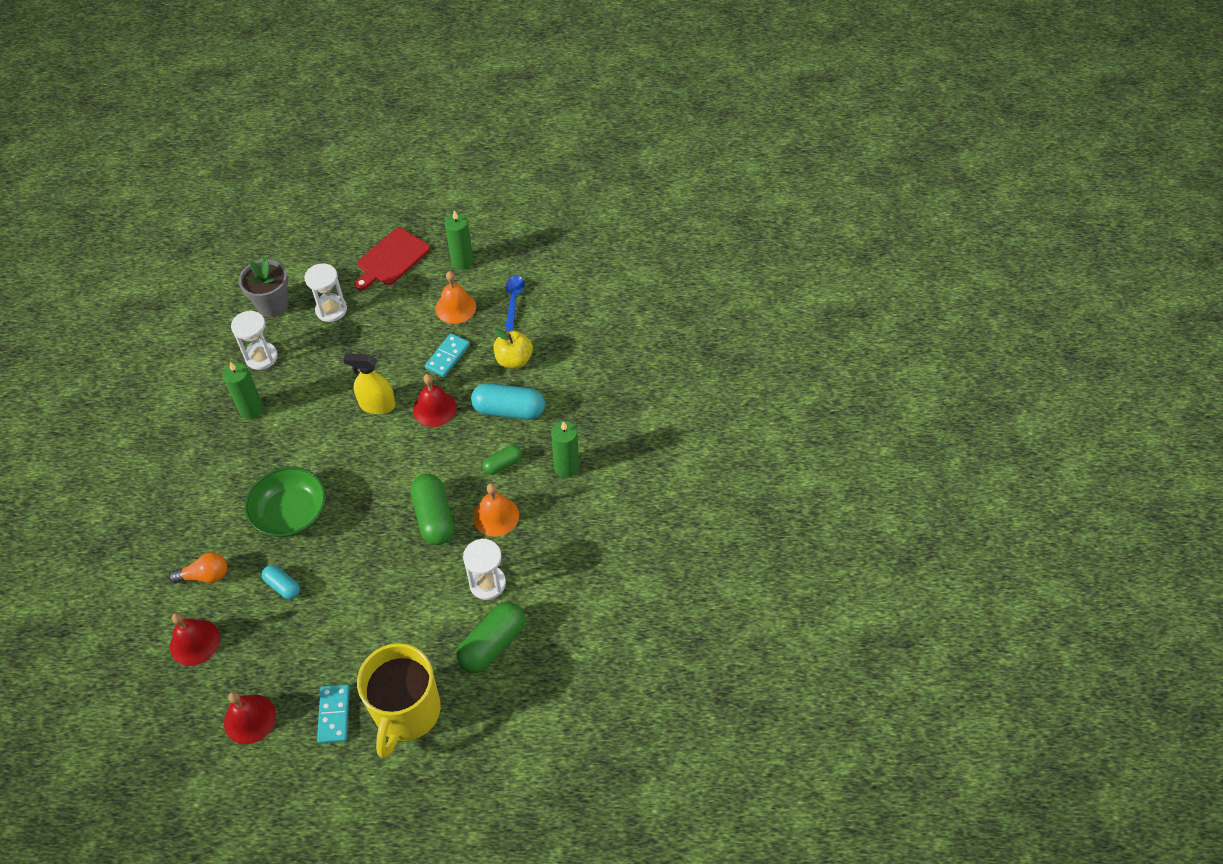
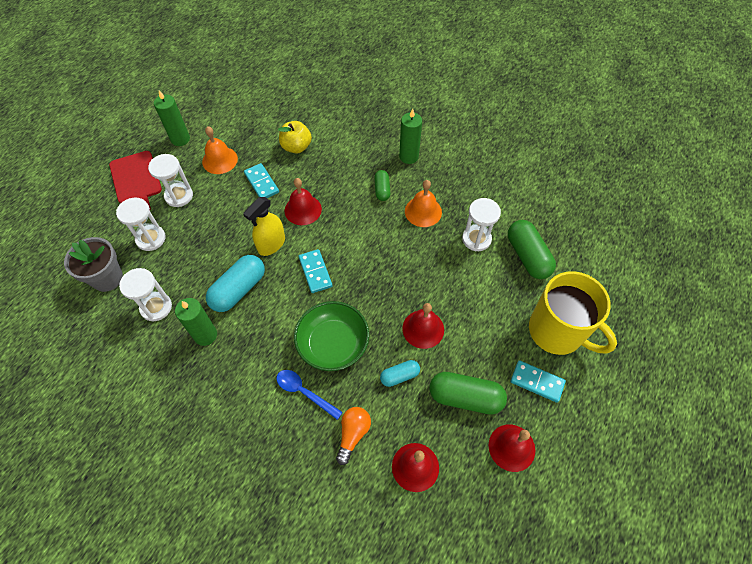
camera: 60 degrees left, 5 degrees up
green capsule [411,474,454,545] -> green capsule moved to [429,372,507,415]
turquoise capsule [471,383,545,420] -> turquoise capsule moved to [206,255,265,312]
blue spoon [505,276,525,332] -> blue spoon moved to [276,370,343,420]
none -> white hourglass [148,154,193,207]
none -> turquoise domino [299,249,332,293]
none -> red bell [402,303,444,349]

